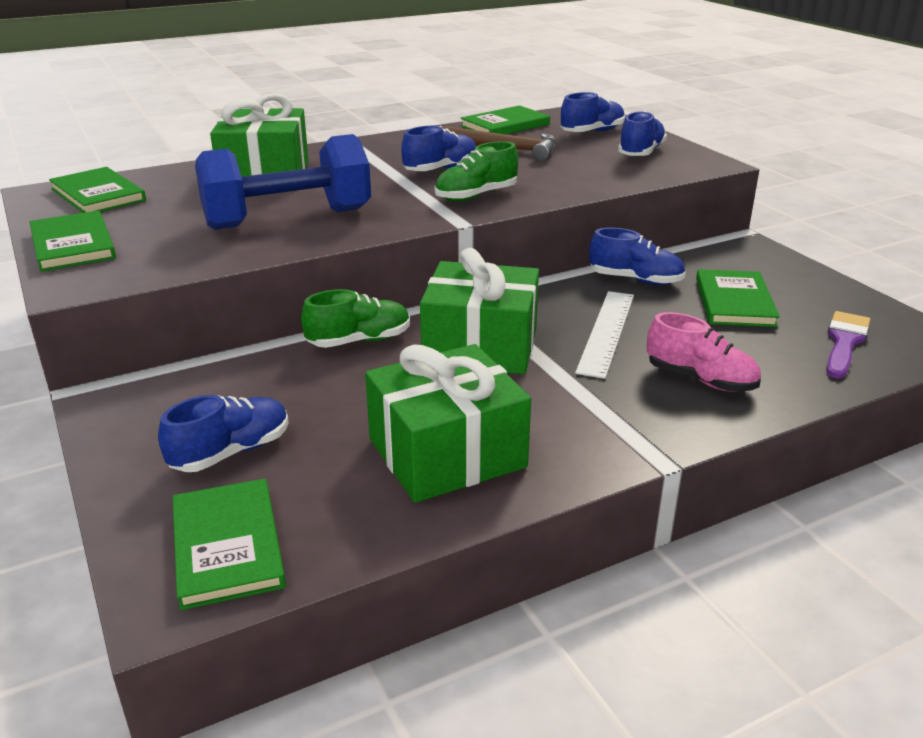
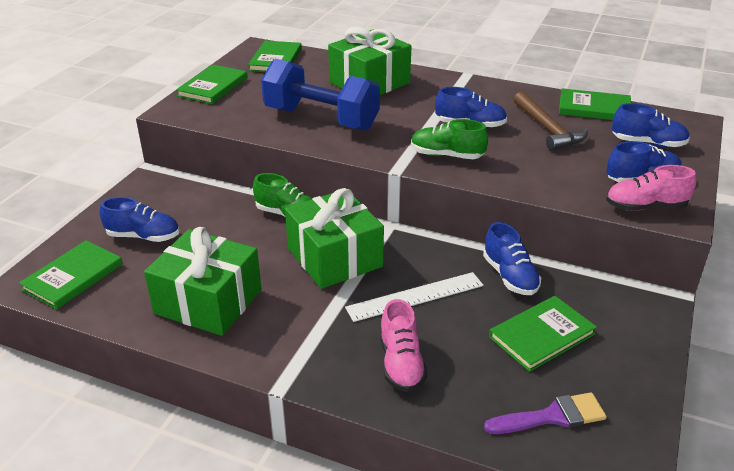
camera: 50 degrees right, 5 degrees up
none -> pink shoe [606,165,696,211]

